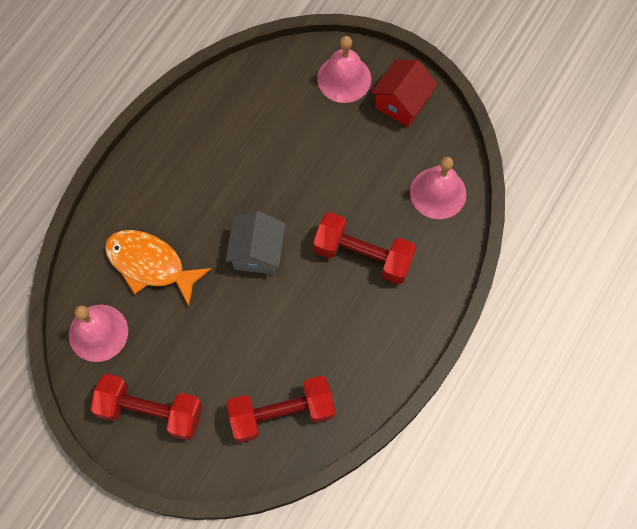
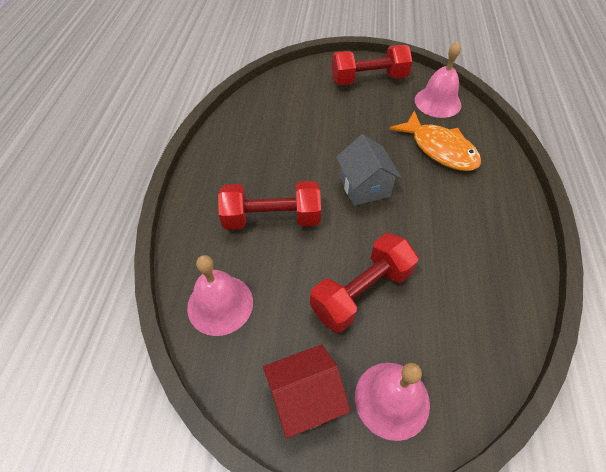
camera: 155 degrees right, 15 degrees down
orange fish [105,230,212,306] -> orange fish turned 45 degrees clockwise [389,111,481,171]
red dumbbell [226,376,335,443] -> red dumbbell moved to [310,233,418,333]
red house [371,60,438,127] -> red house turned 60 degrees clockwise [263,344,350,438]

